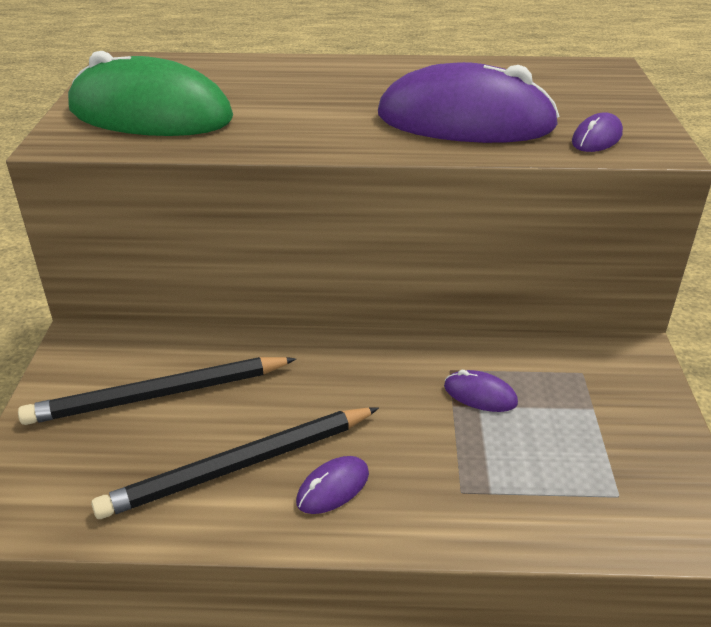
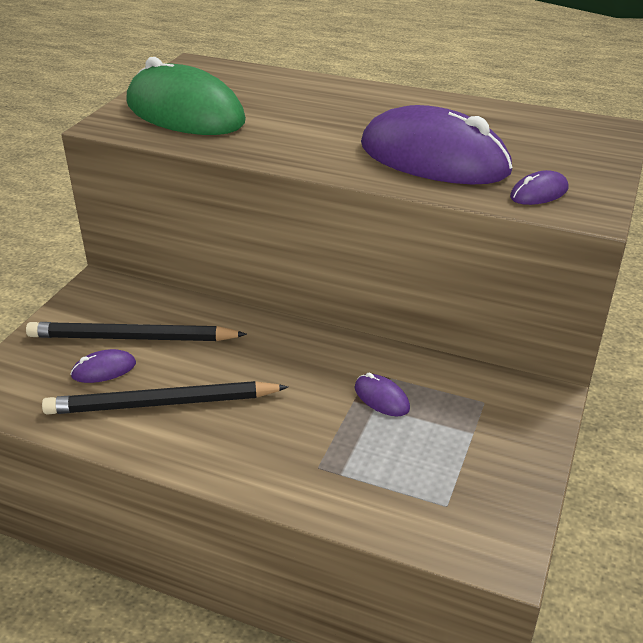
camera: 20 degrees right, 0 degrees up
purple mouse [296,456,369,514] -> purple mouse moved to [70,349,136,383]

